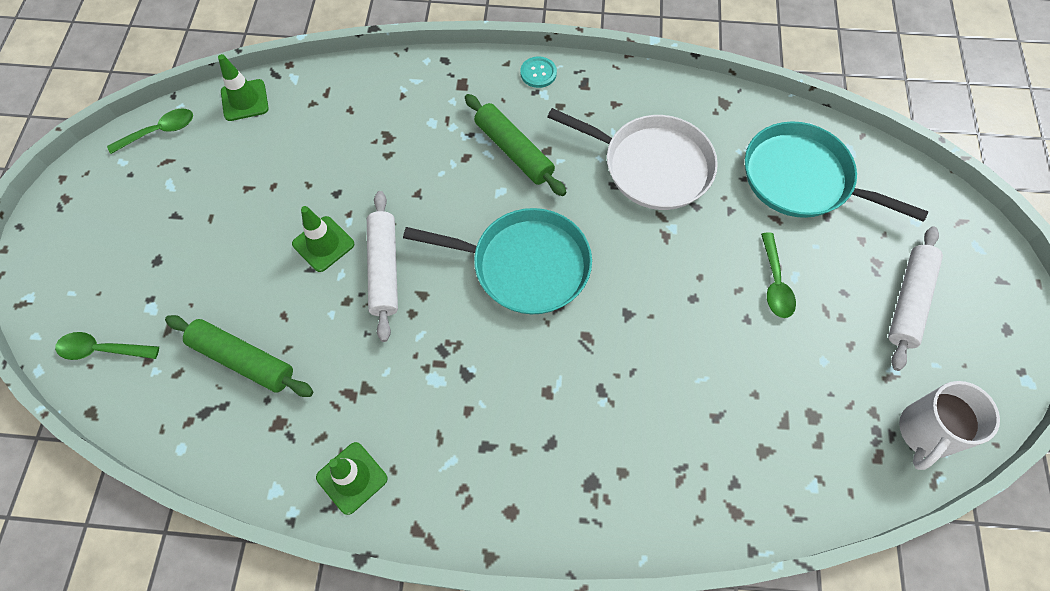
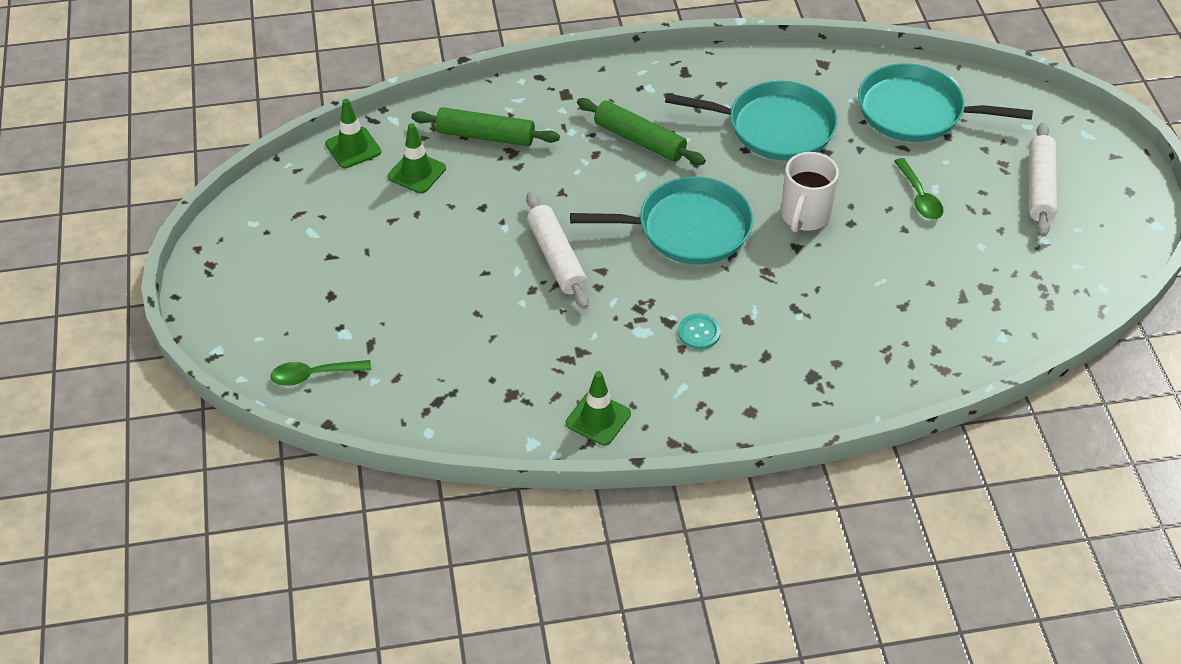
camera: 15 degrees left, 15 degrees down
green spoon [107,109,193,154] -> none
green rolling pin [165,315,314,397] -> green rolling pin moved to [411,107,560,146]
green traffic cone [292,206,355,272] -> green traffic cone moved to [388,123,446,194]
turquoise button [520,56,557,88] -> turquoise button moved to [678,314,721,349]
white pan [548,108,718,210] -> turquoise pan [665,81,838,161]
white mug [899,381,1000,470] -> white mug moved to [781,152,839,232]

